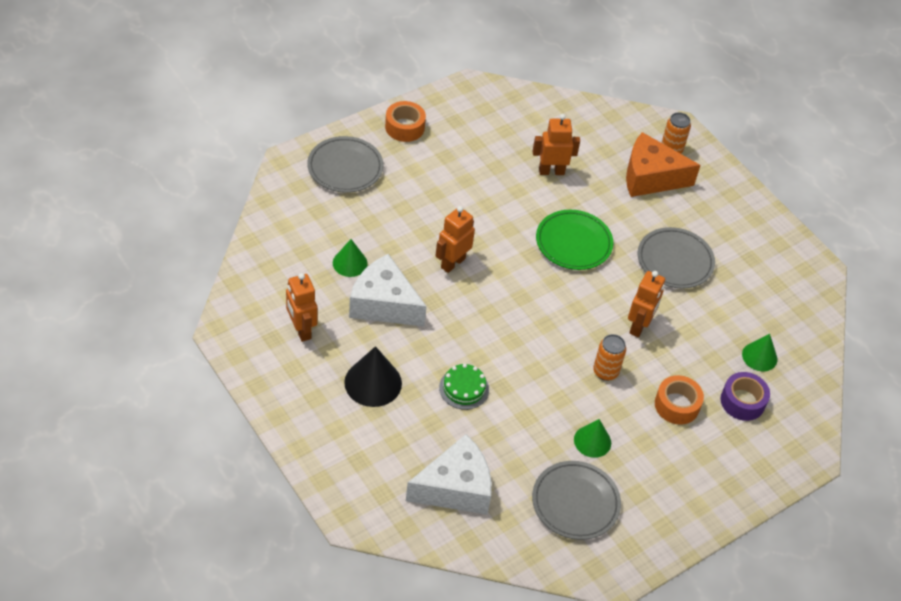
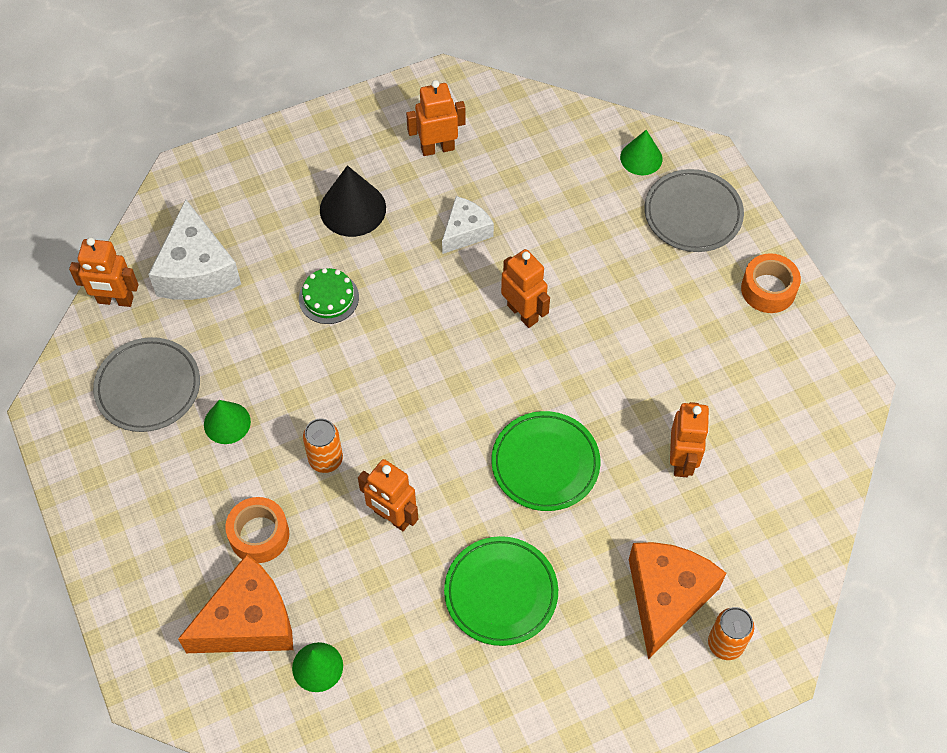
camera: 105 degrees right, 10 degrees up
green cone [333,239,368,277] -> green cone moved to [620,130,662,175]
white cheese [349,254,427,326] -> white cheese [442,196,494,254], size x0.60
grey plate [638,227,715,288] -> green plate [444,536,558,646]
purple tape [721,372,770,421] -> orange cheese [178,554,293,653]
none -> orange robot [69,237,138,307]

